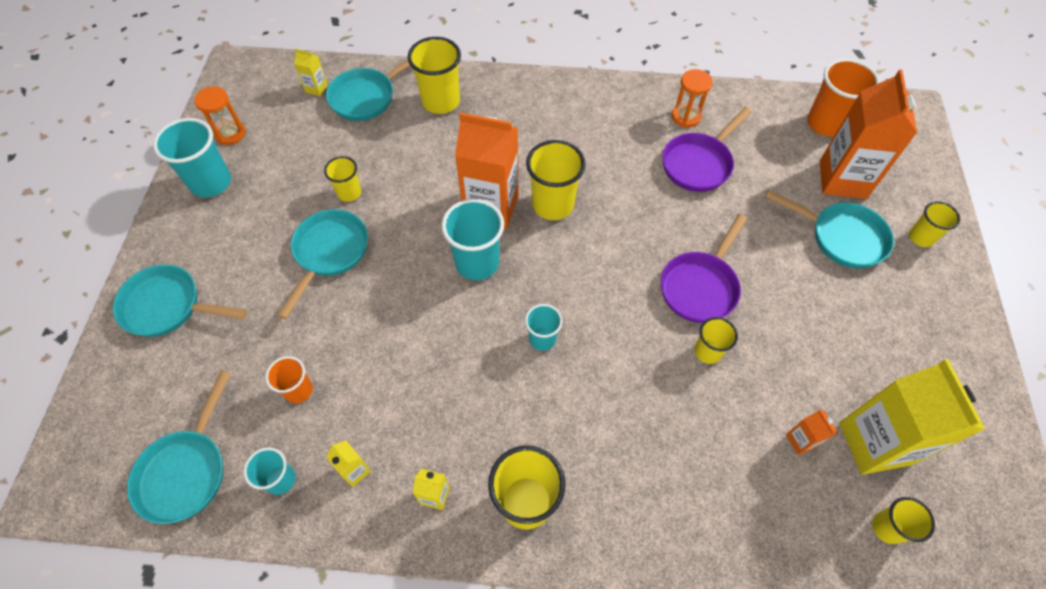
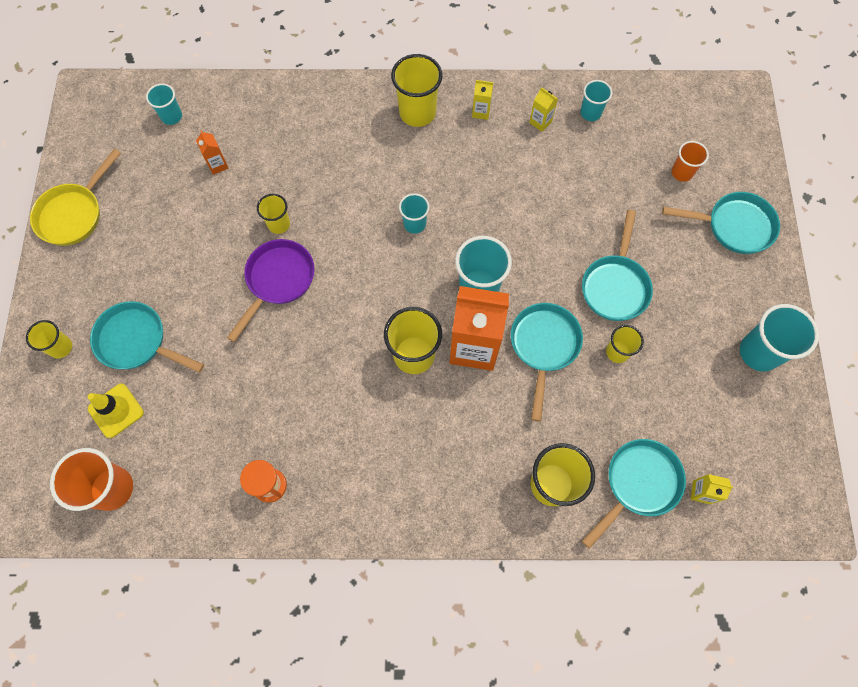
camera: 175 degrees right, 10 degrees up
turquoise pan [127,371,231,524] -> turquoise pan moved to [511,303,583,422]
orange hourglass [194,86,246,145] -> none
orange cup [265,356,313,403] -> orange cup moved to [672,141,709,182]
purple pan [662,107,752,192] -> none
orange carton [820,69,917,199] -> yellow traffic cone [88,383,144,438]
yellow carton [839,359,985,475] -> none
yellow cup [872,497,935,544] -> turquoise cup [146,83,182,125]
none -> yellow pan [30,149,121,246]

